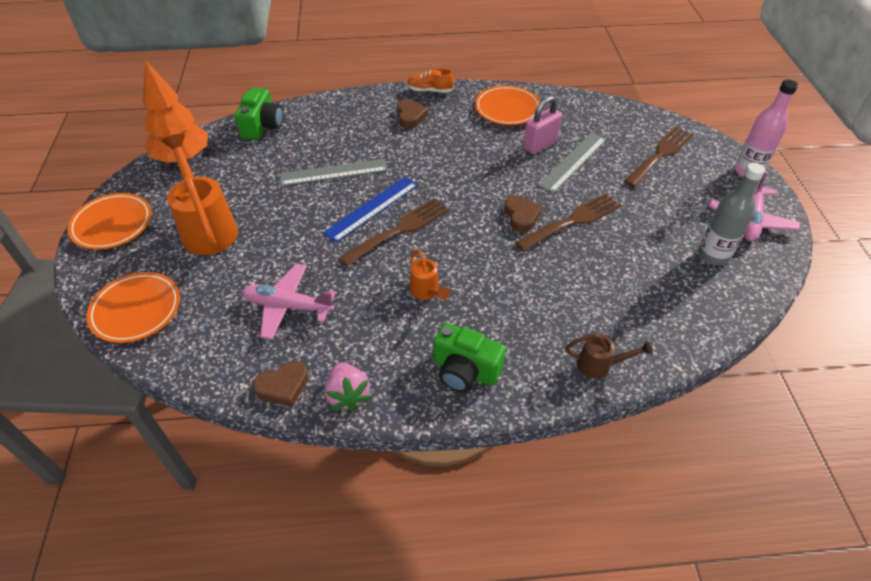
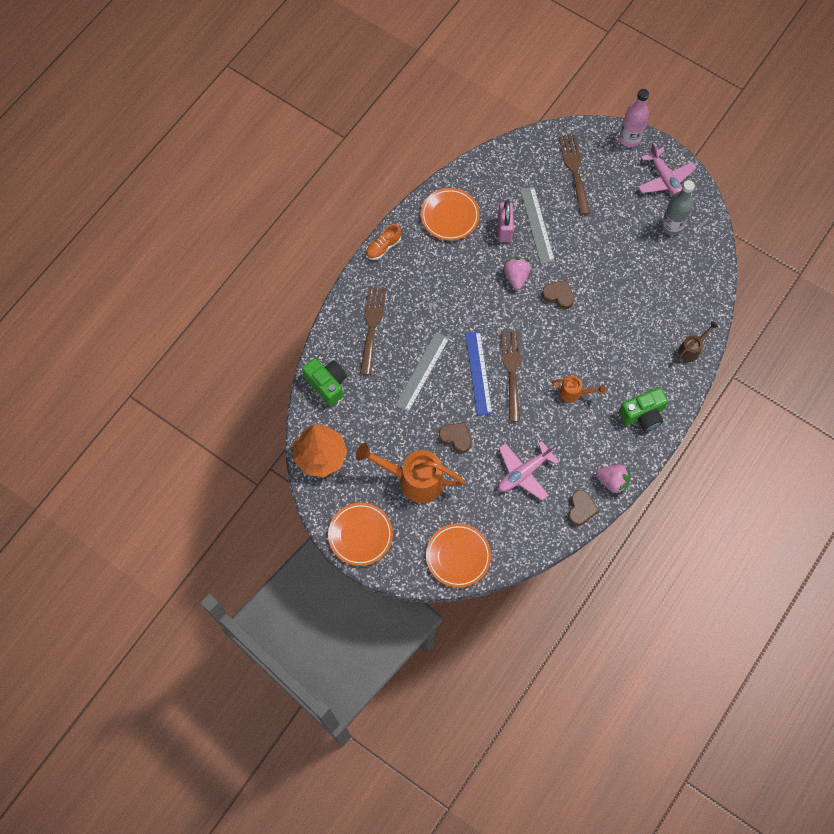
camera: 50 degrees left, 20 degrees up
brown heart [397,99,428,128] -> brown heart moved to [439,422,471,453]
brown fork [515,193,622,251] -> brown fork moved to [360,286,386,375]
none -> pink strawberry [504,257,531,290]

